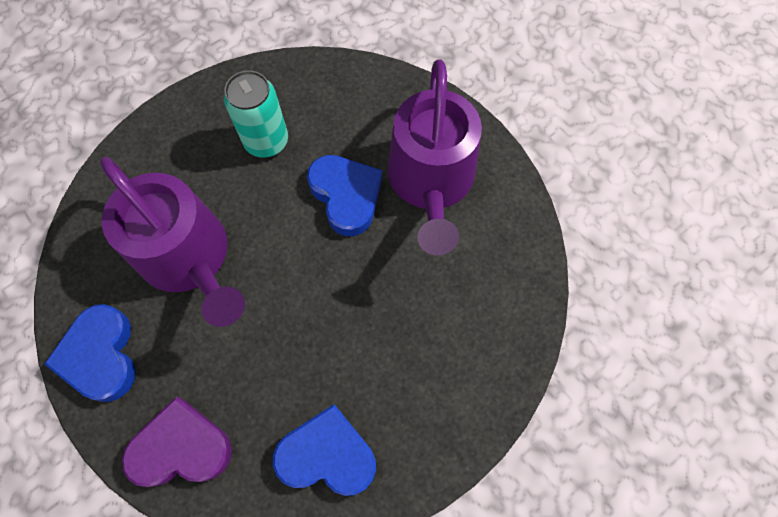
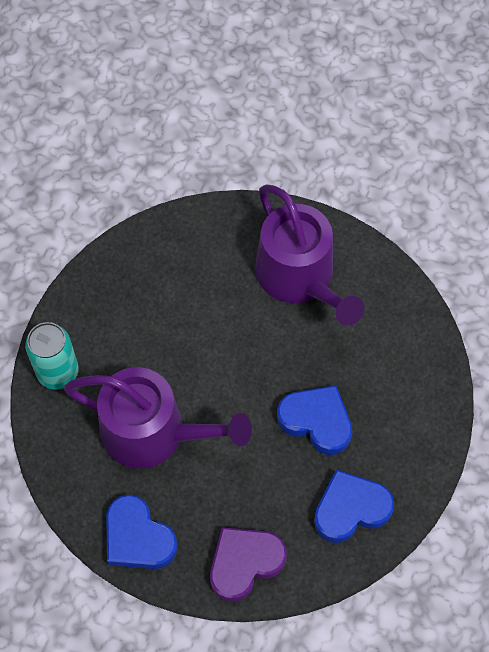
camera: 30 degrees left, 5 degrees down
turquoise can [224,70,288,158] -> turquoise can moved to [25,322,79,390]
blue heart [307,155,382,236] -> blue heart moved to [277,385,352,455]

